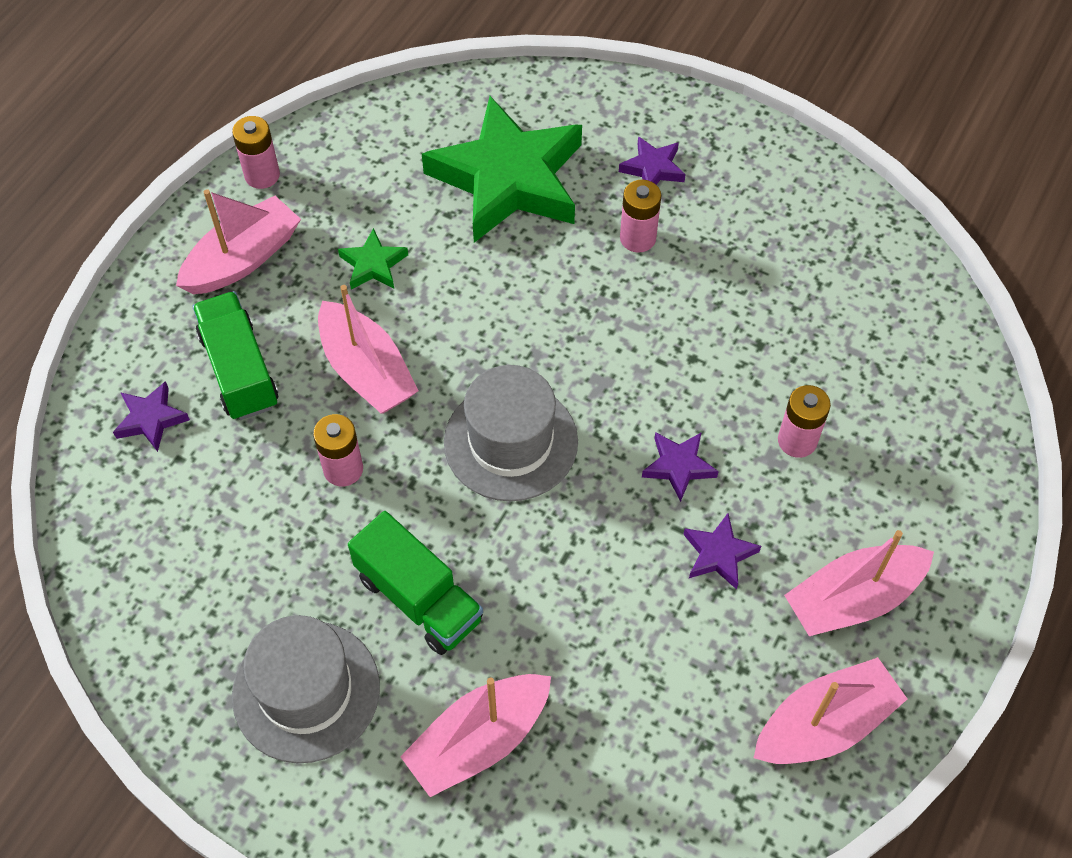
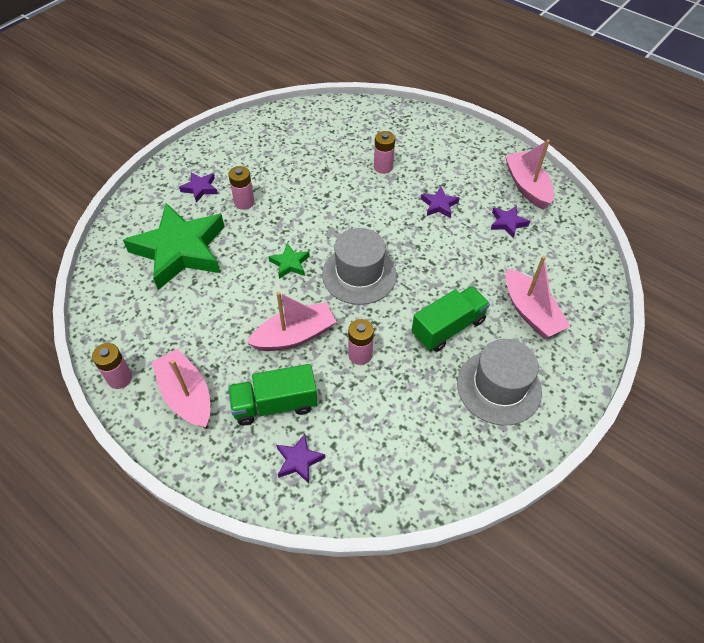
camera: 80 degrees left, 5 degrees down
green star [338,228,408,290] -> green star moved to [268,243,310,279]
purple star [642,432,719,502] -> purple star moved to [491,205,530,238]
pink boat [784,530,934,636] -> none

